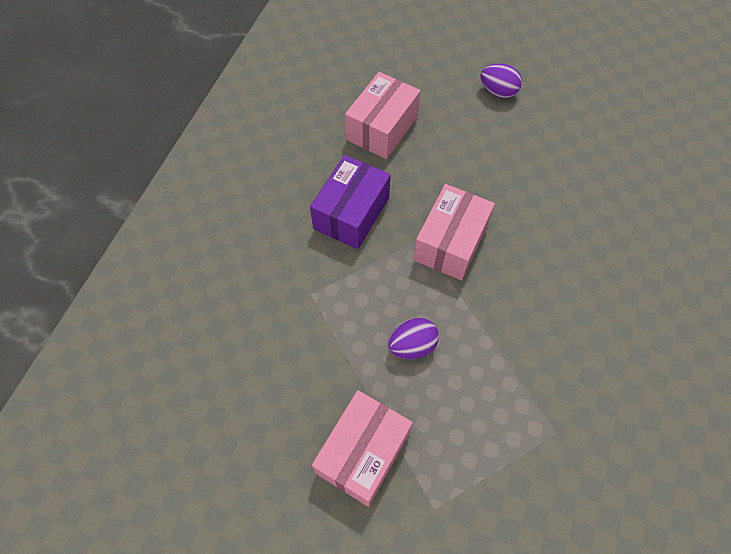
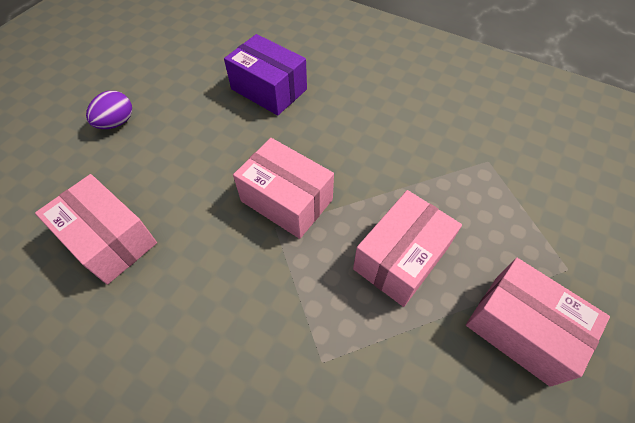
camera: 80 degrees left, 5 degrees down
purple box [310,155,391,249] -> purple box moved to [224,34,307,116]
purple egg [388,318,439,359] -> pink box [353,190,462,307]

